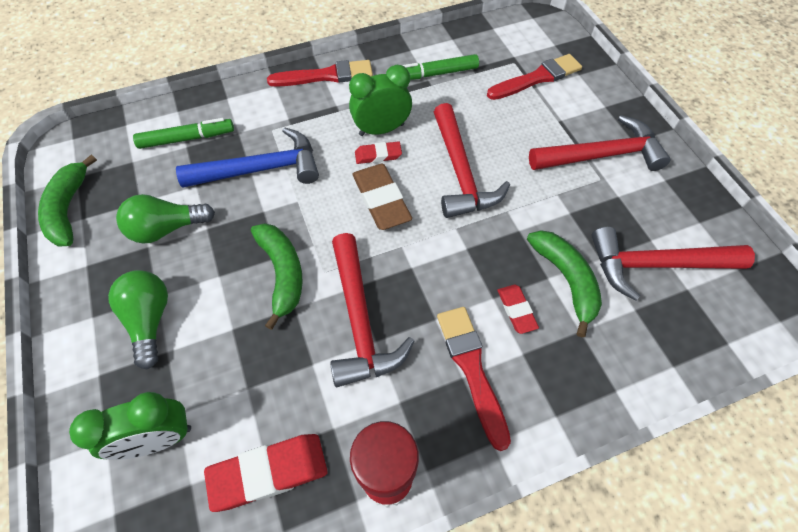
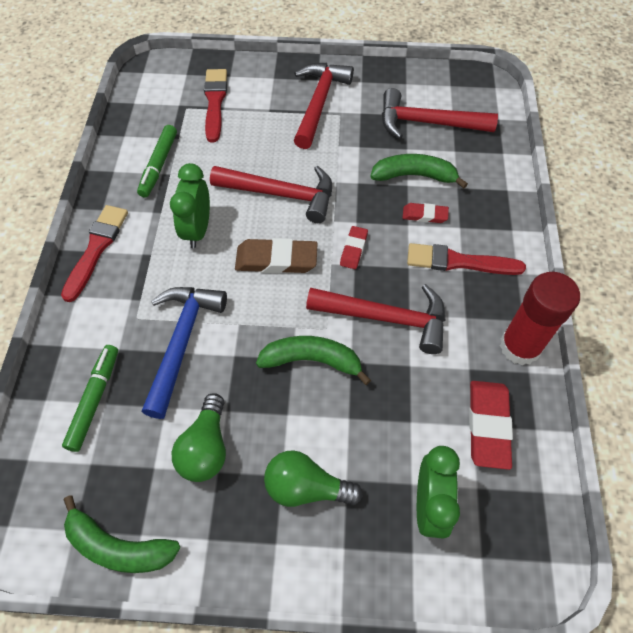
camera: 65 degrees left, 0 degrees up
red eraser [355,141,402,164] -> red eraser moved to [340,226,368,269]
red hammer [591,227,755,301] -> red hammer turned 75 degrees clockwise [382,88,498,139]

